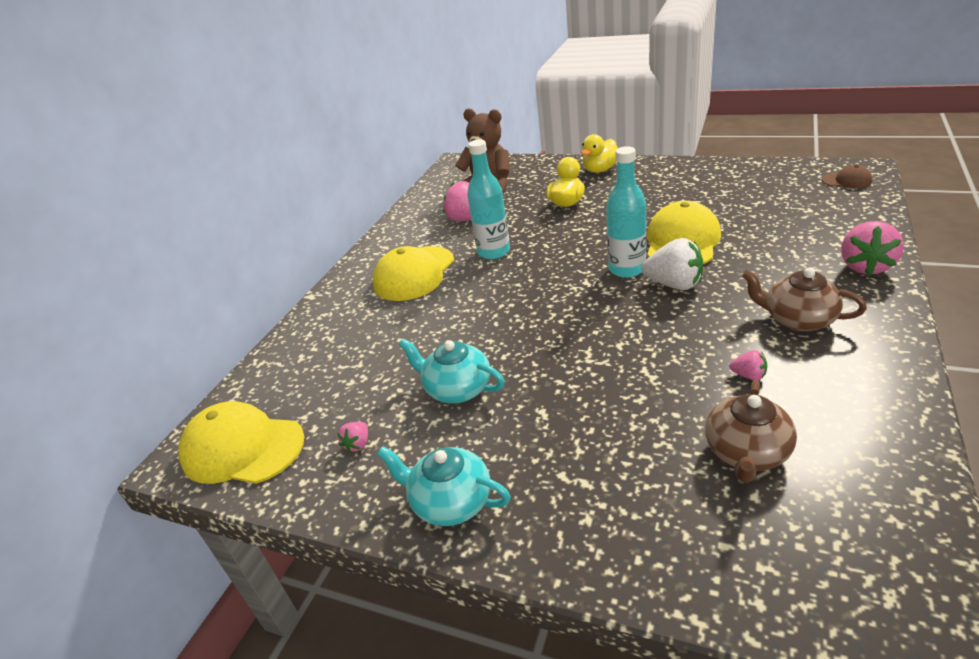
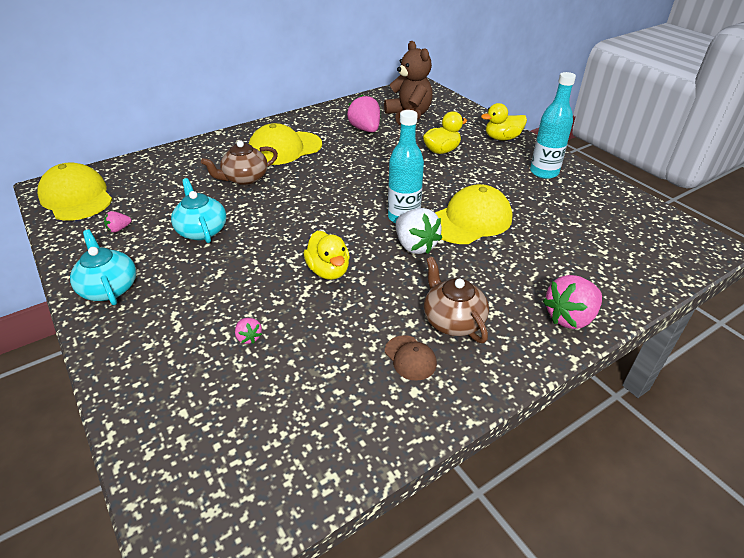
camera: 30 degrees right, 5 degrees up
turquoise bottle [467,139,510,259] -> turquoise bottle moved to [530,72,576,179]
brown teapot [705,380,797,483] -> brown teapot moved to [201,140,278,185]
pink strawberry [729,350,767,380] -> pink strawberry moved to [235,318,262,344]
brown cap [822,165,872,189] -> brown cap moved to [385,335,437,381]
none -> yellow duck [304,231,350,280]

